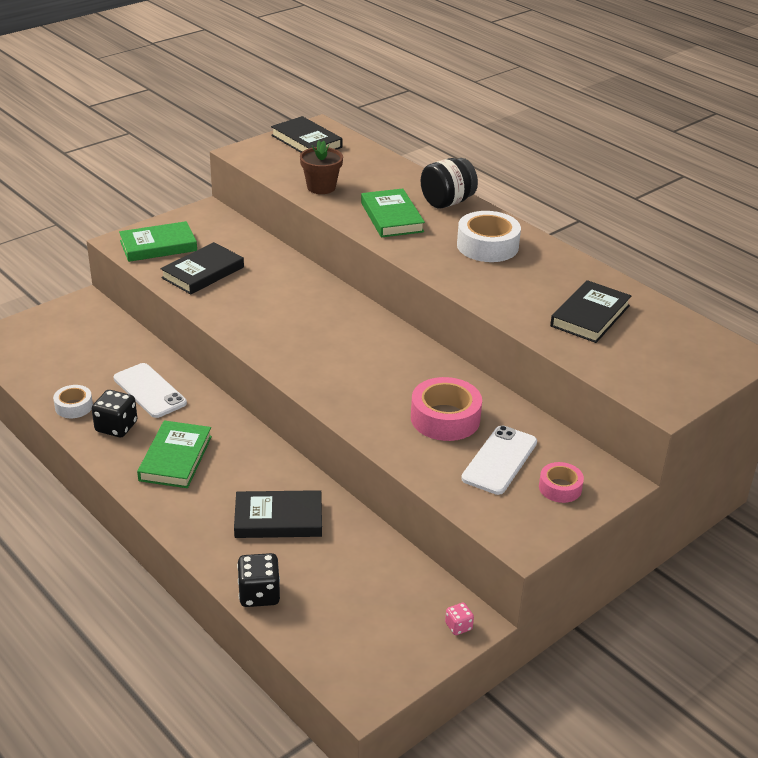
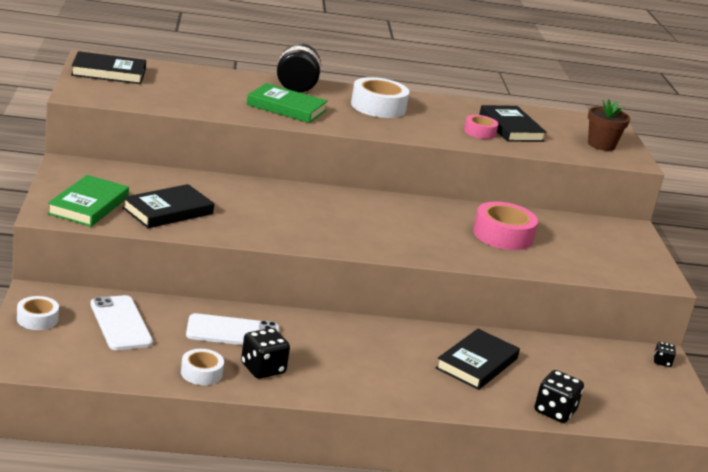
camera: 55 degrees left, 10 degrees down
green book [137,420,212,488] -> none
black book [160,242,244,294] -> black book turned 60 degrees clockwise [122,184,214,228]
brown flower pot [300,140,343,194] -> brown flower pot moved to [588,99,630,151]
pink dice [445,603,474,635] -> black dice [654,342,676,367]
white phone [461,425,537,495] -> white phone moved to [91,295,153,350]
pink tape [539,462,584,503] -> pink tape moved to [464,115,499,139]
none -> white tape [17,296,59,330]

